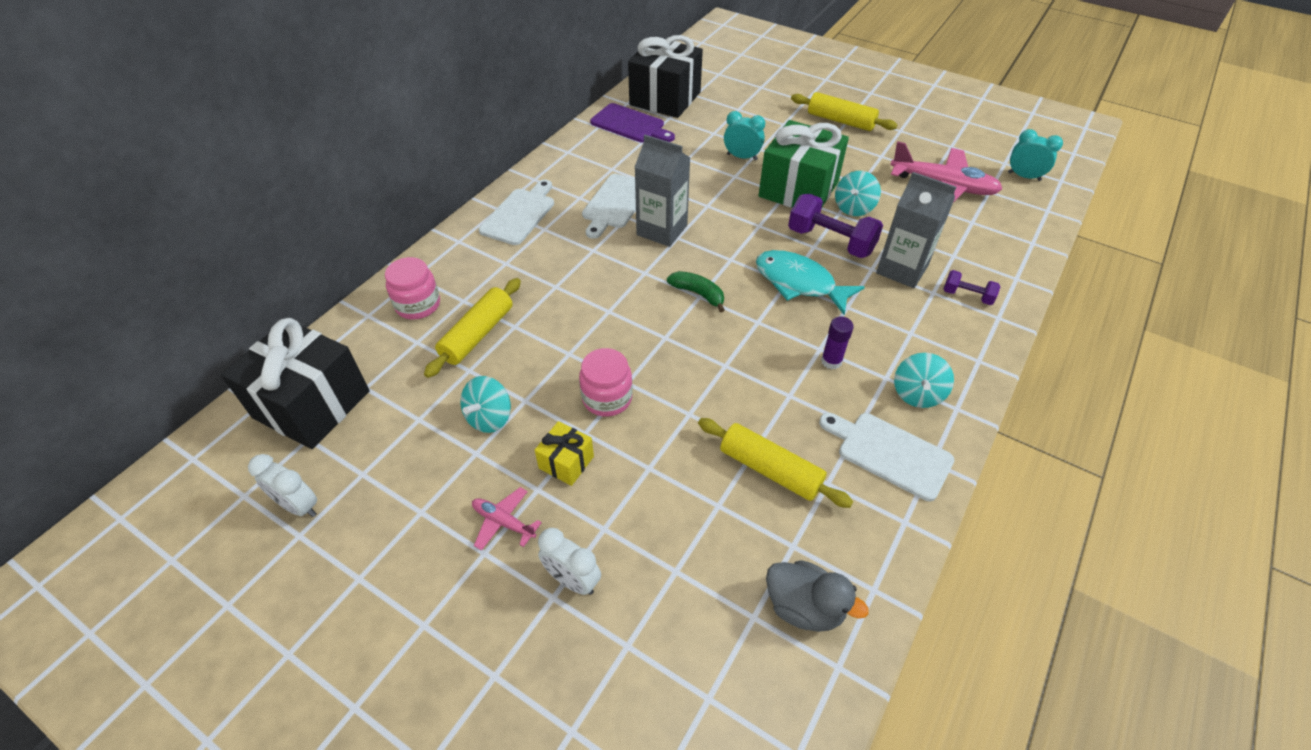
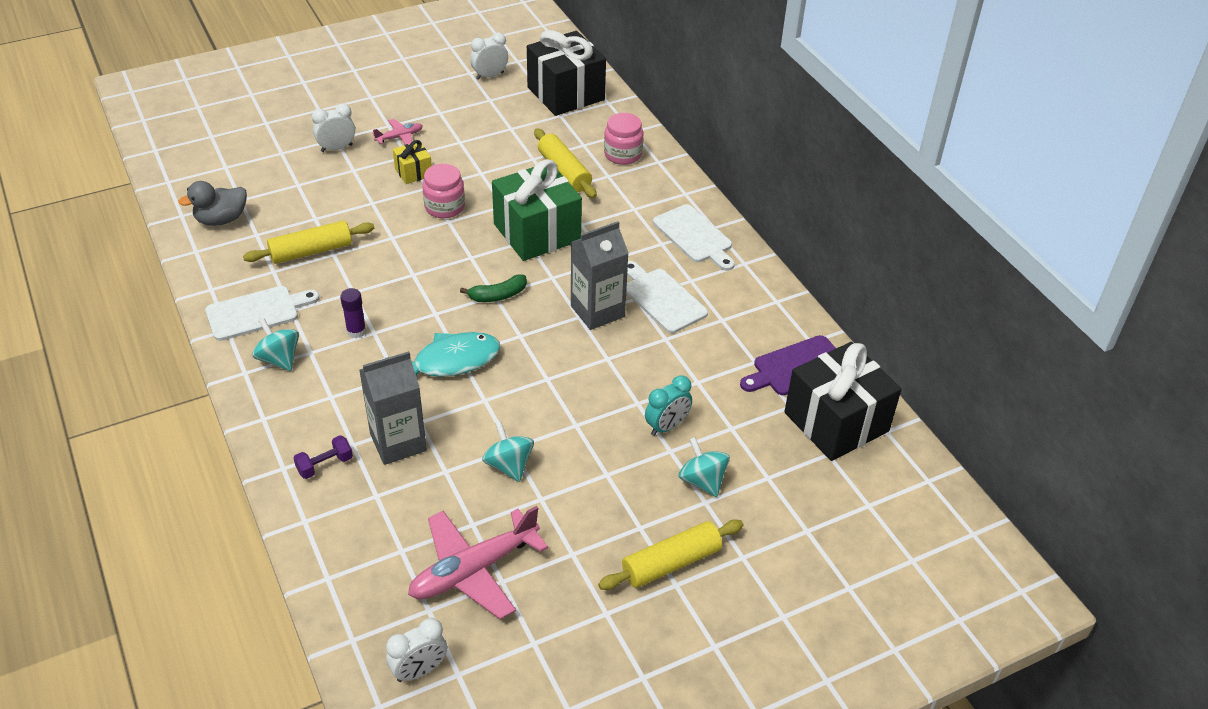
camera: 120 degrees right, 5 degrees down
turquoise spinning top [460,376,511,433] -> turquoise spinning top moved to [678,437,730,497]
green gift [759,120,849,209] -> green gift moved to [492,159,582,261]
purple dumbbell [788,194,883,258] -> none
turquoise clock [1008,129,1063,181] -> white clock [386,618,447,682]

